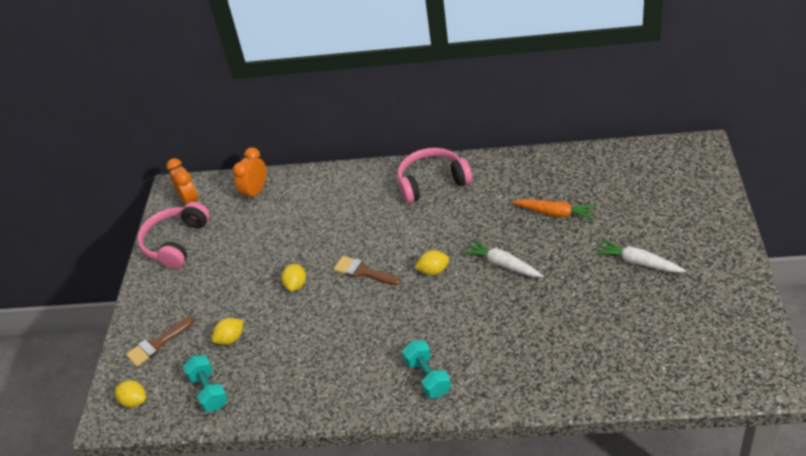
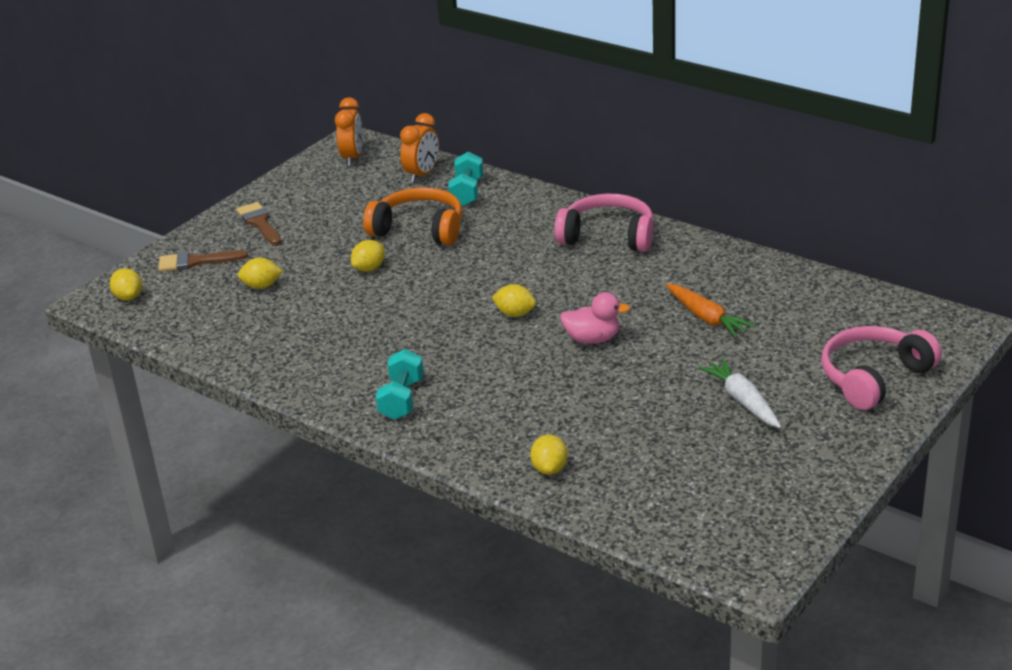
camera: 30 degrees right, 10 degrees down
pink headphones [137,202,210,269] -> pink headphones moved to [821,326,942,410]
turquoise dumbbell [183,355,228,412] -> turquoise dumbbell moved to [448,152,484,206]
orange clock [233,148,266,202] -> orange clock turned 150 degrees clockwise [400,113,439,183]
brown brush [333,256,401,285] -> brown brush moved to [236,202,281,245]
white carrot [463,239,543,277] -> pink duck [560,292,630,344]
none -> orange headphones [363,187,462,245]
none -> yellow lemon [530,435,568,475]

